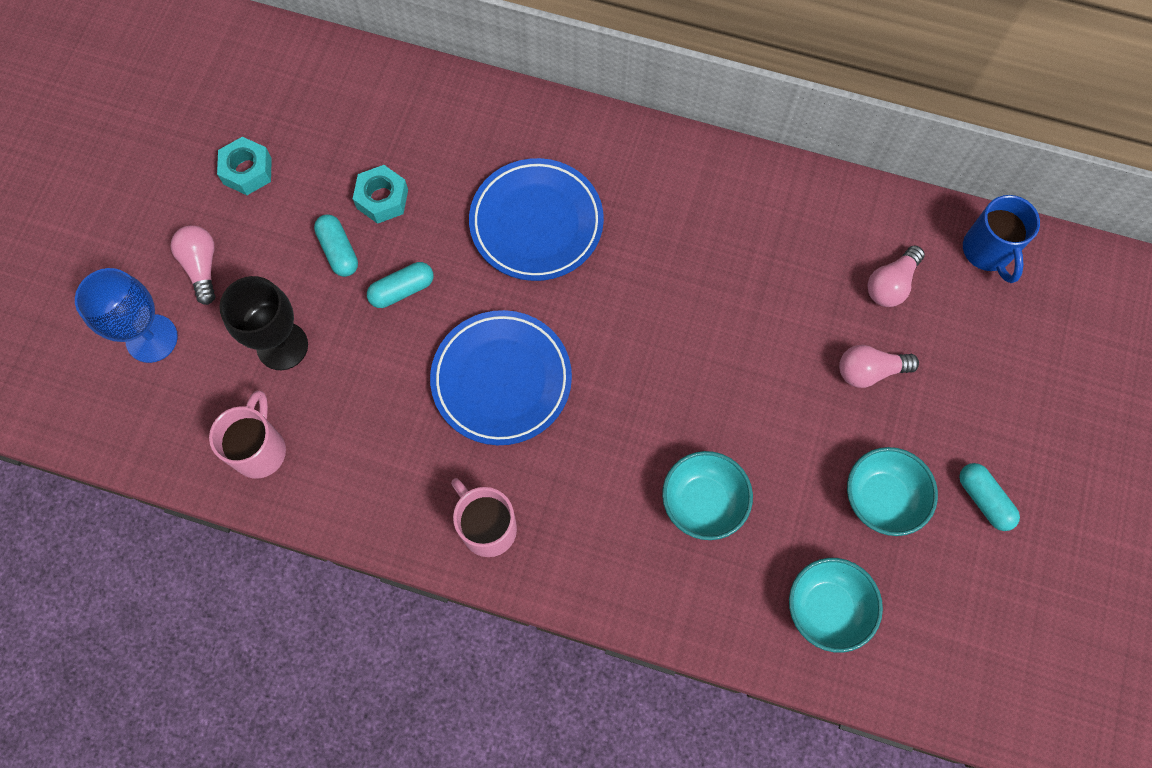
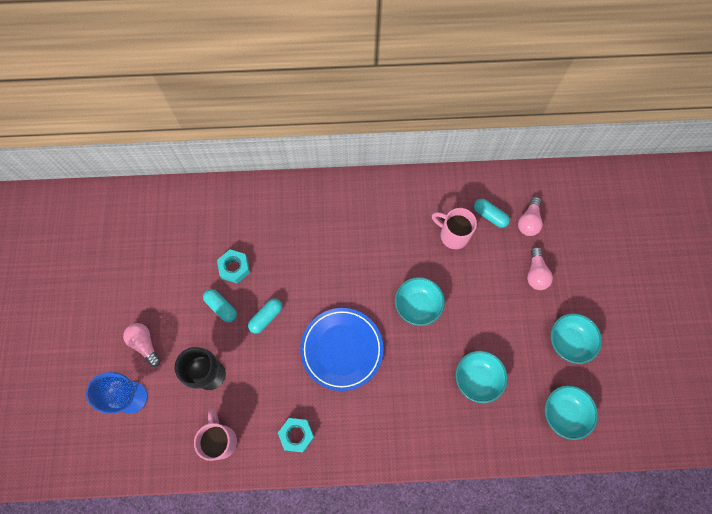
camera: 20 degrees left, 0 degrees up
turquoise nut [217,137,272,195] -> turquoise nut moved to [278,418,314,452]
pink mug [451,478,517,557] -> pink mug moved to [432,208,477,249]
blue plate [469,158,604,281] -> none
pink light bulb [839,345,919,388] -> pink light bulb turned 60 degrees counterclockwise [527,247,553,290]
turquoise capsule [959,463,1020,531] -> turquoise capsule moved to [474,199,510,228]
blue mug [963,195,1040,283] -> none
none -> turquoise bowl [395,277,445,326]

